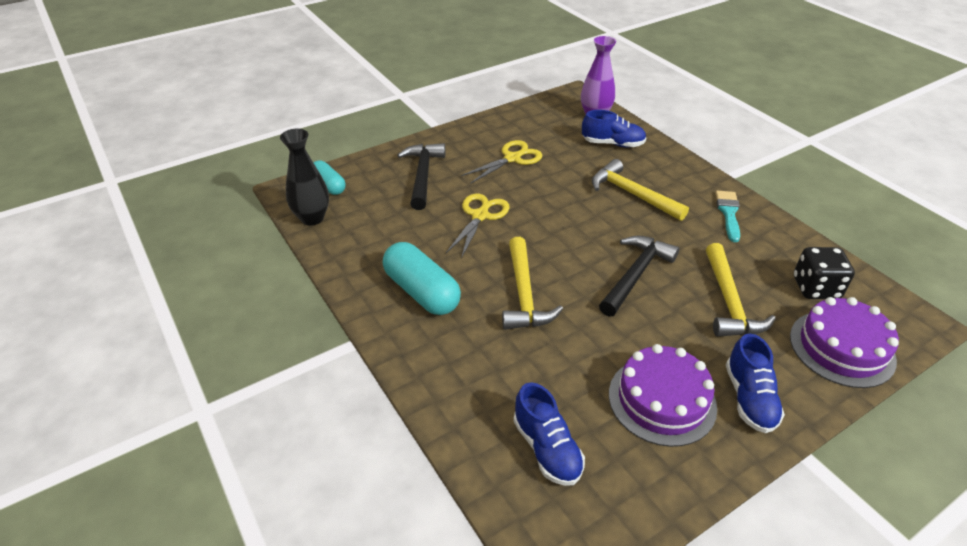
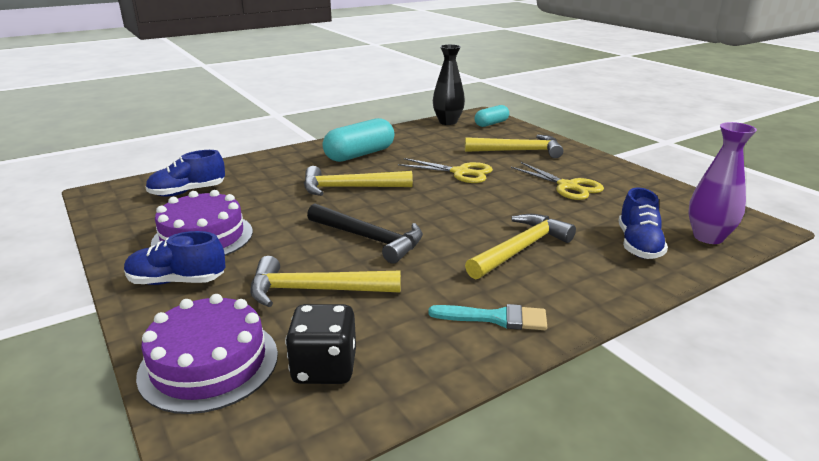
camera: 90 degrees right, 15 degrees down
black hammer [397,143,445,210] -> yellow hammer [465,135,563,158]

